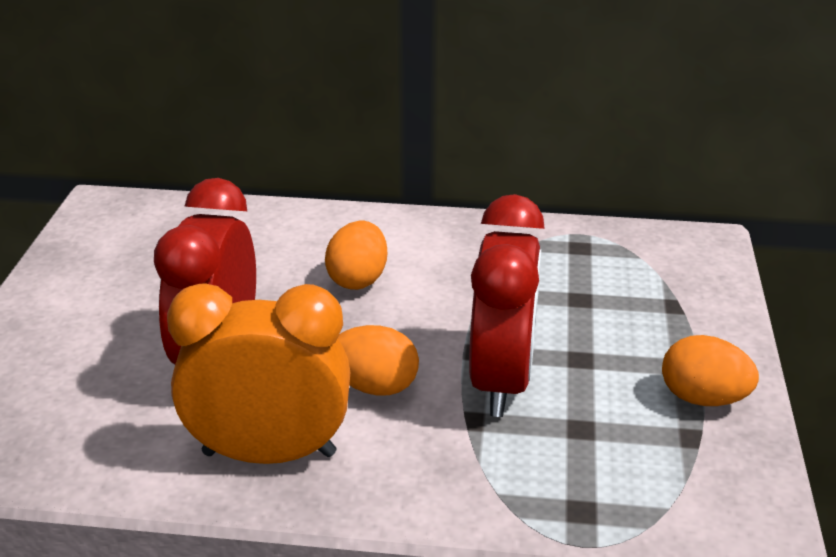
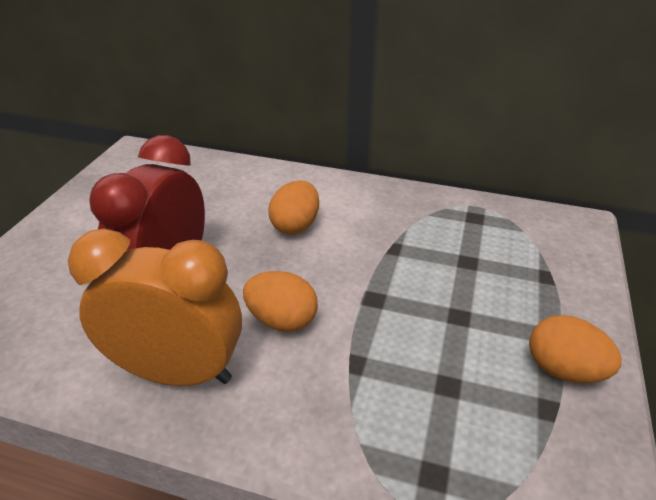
camera: 10 degrees right, 5 degrees up
red clock [469,194,545,417] -> none

